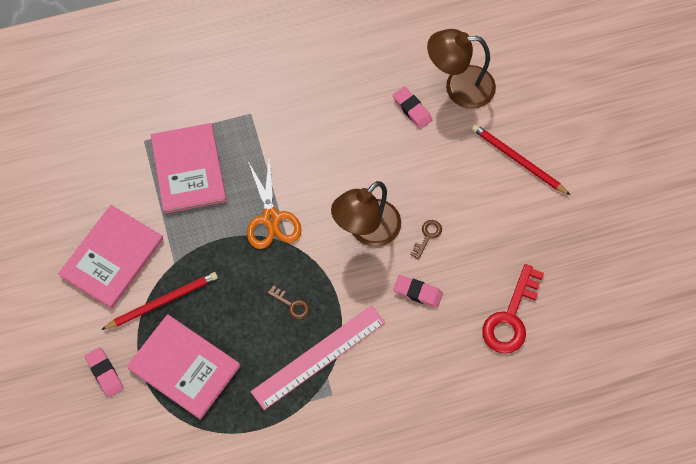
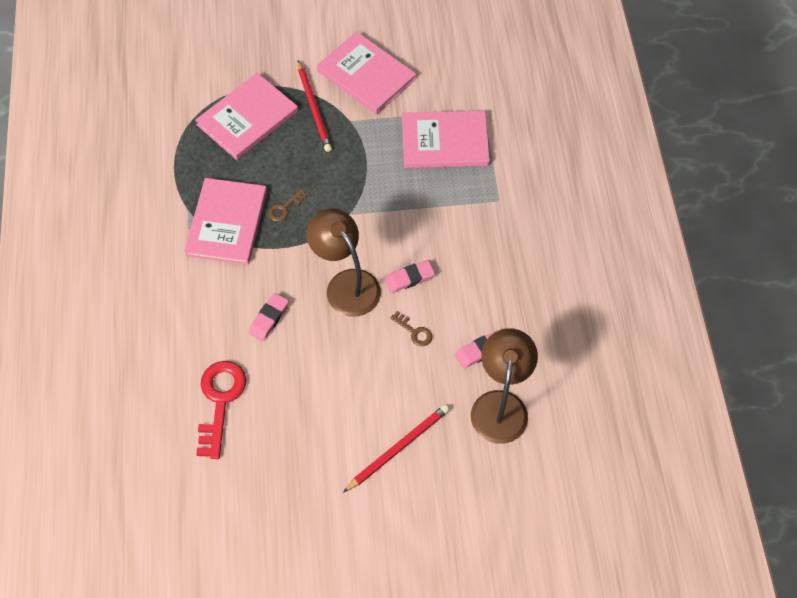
camera: 100 degrees right, 5 degrees down
pink eraser [85,347,124,398] -> pink eraser moved to [385,260,435,293]
orange scissors [247,157,302,249] -> none
pink ruler [251,305,385,410] -> pink book [184,178,267,265]
brown key [410,220,442,260] -> brown key moved to [390,311,432,346]
red key [482,264,544,354] -> red key turned 60 degrees clockwise [196,361,246,459]

